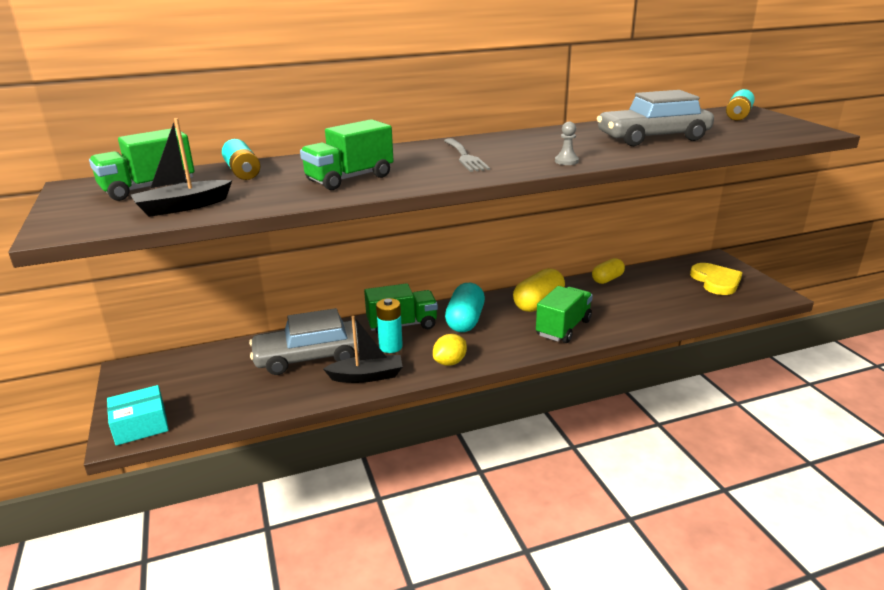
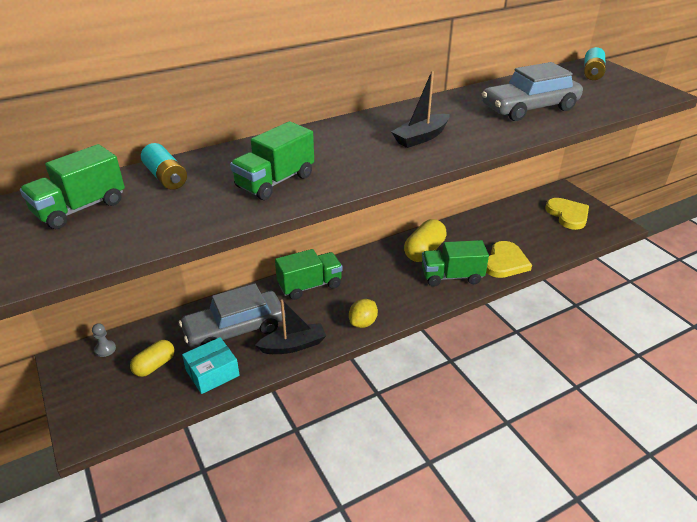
camera: 10 degrees left, 10 degrees up
turquoise box [107,385,169,446] -> turquoise box moved to [182,337,240,394]
black boat [131,118,232,217] -> black boat moved to [391,71,450,148]
turquoise battery [376,298,403,353] -> none
grey fork [444,138,490,172] -> none
turquoise capsule [445,283,485,332] -> none
green truck [536,286,593,343] -> green truck turned 120 degrees counterclockwise [422,240,489,287]
grey pawn [555,122,579,165] -> grey pawn moved to [92,323,116,357]
yellow capsule [592,258,625,284] -> yellow capsule moved to [130,340,175,377]
none -> yellow heart [486,241,532,278]

